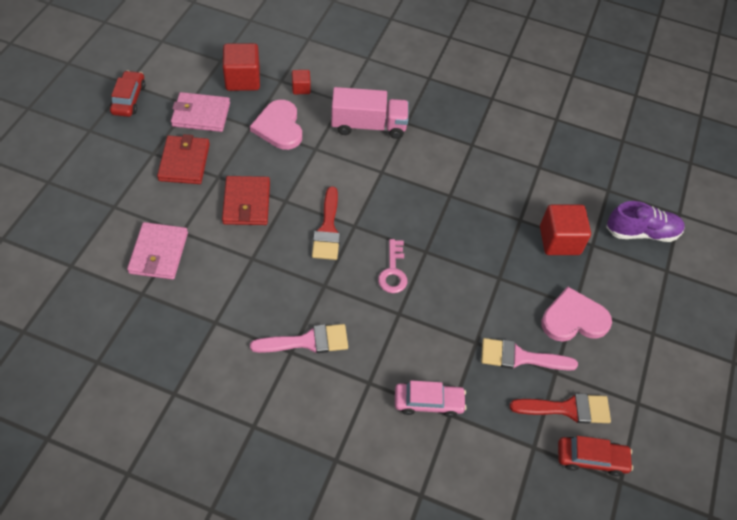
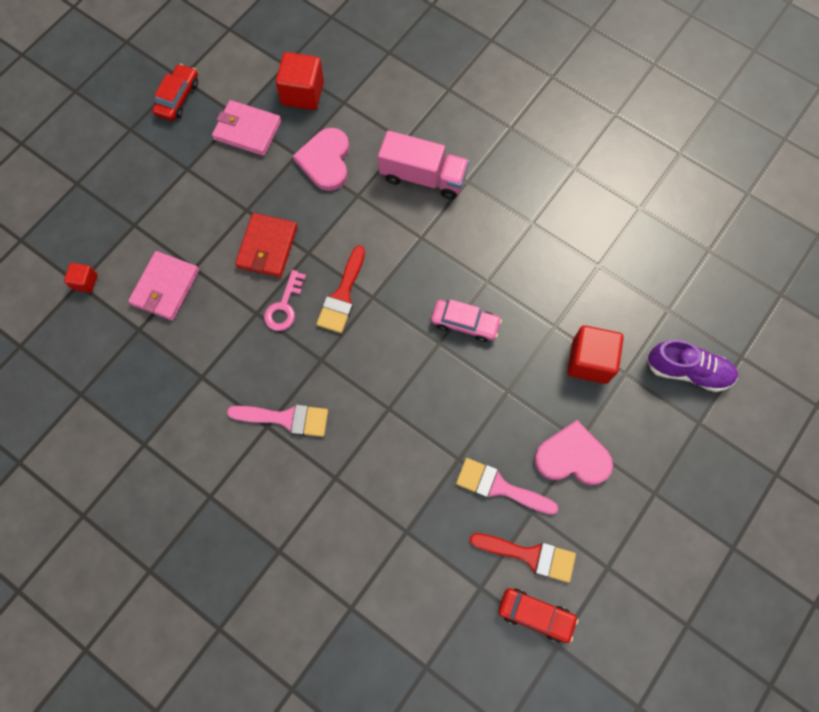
camera: 20 degrees right, 15 degrees up
red wallet [157,134,210,184] -> none
red cube [292,70,311,94] -> red cube moved to [64,263,98,293]
pink key [378,239,407,293] -> pink key moved to [264,270,306,331]
pink car [395,380,467,417] -> pink car moved to [431,299,502,342]

